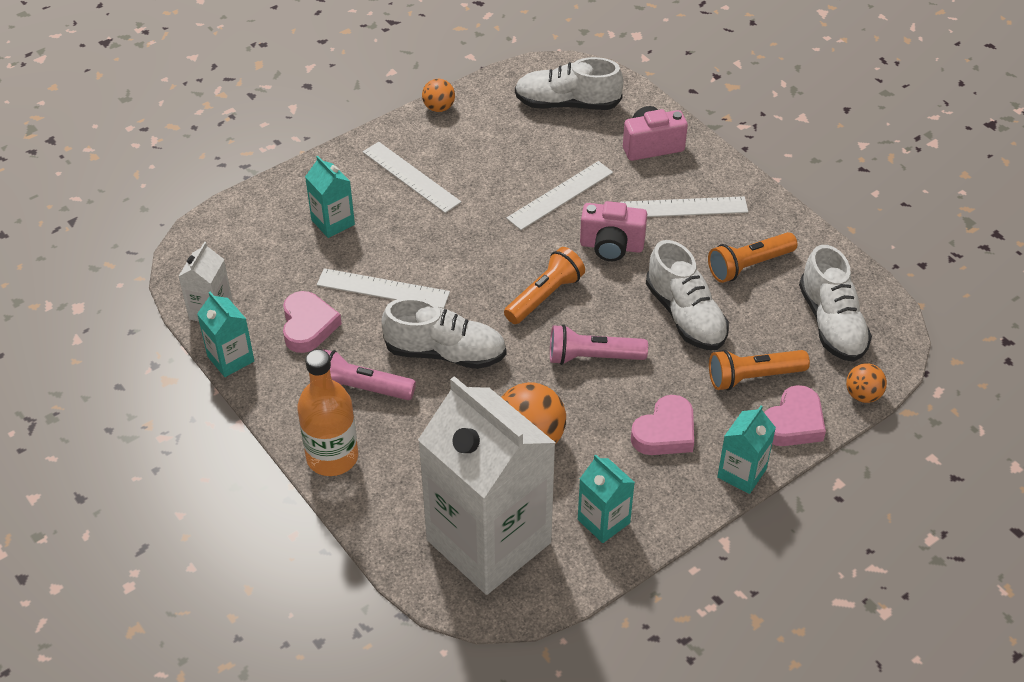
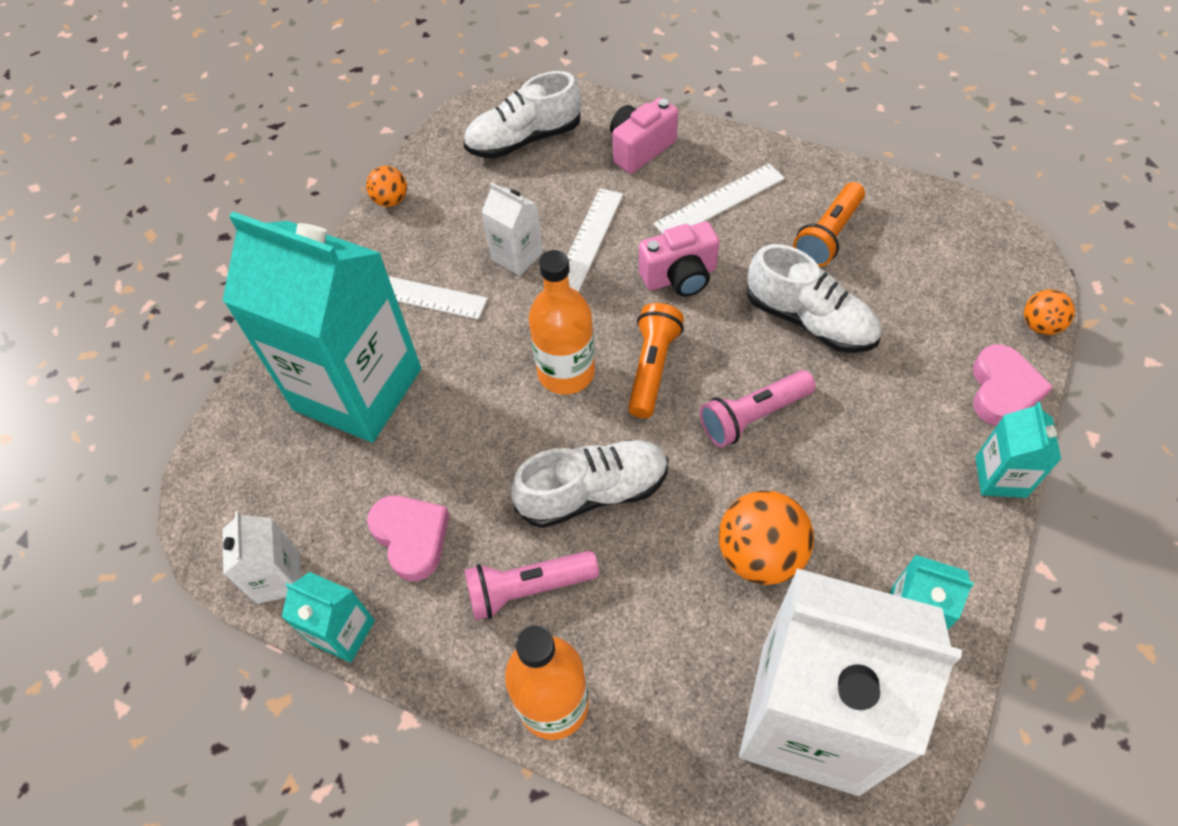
camera: 25 degrees left, 10 degrees up
turquoise carton [305,156,355,238] -> turquoise carton [222,212,421,443], size x2.34
white ruler [317,268,450,309] -> none
pink heart [631,395,694,455] -> none
orange flashlight [709,350,810,391] -> none
white shoe [799,245,872,362] -> none
none -> white carton [481,182,543,276]
none -> orange bottle [529,250,595,395]

